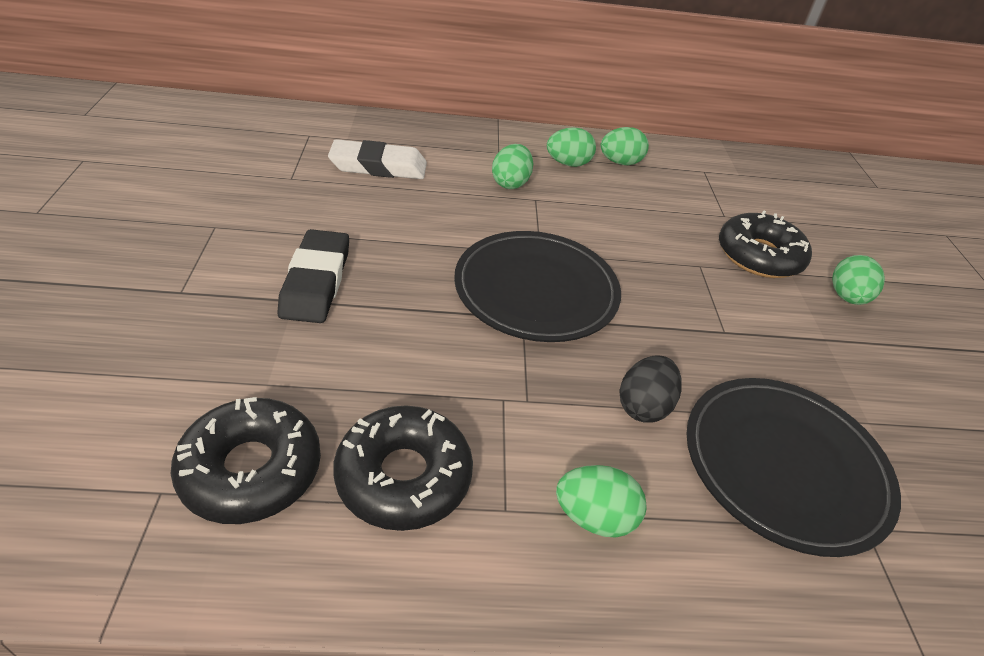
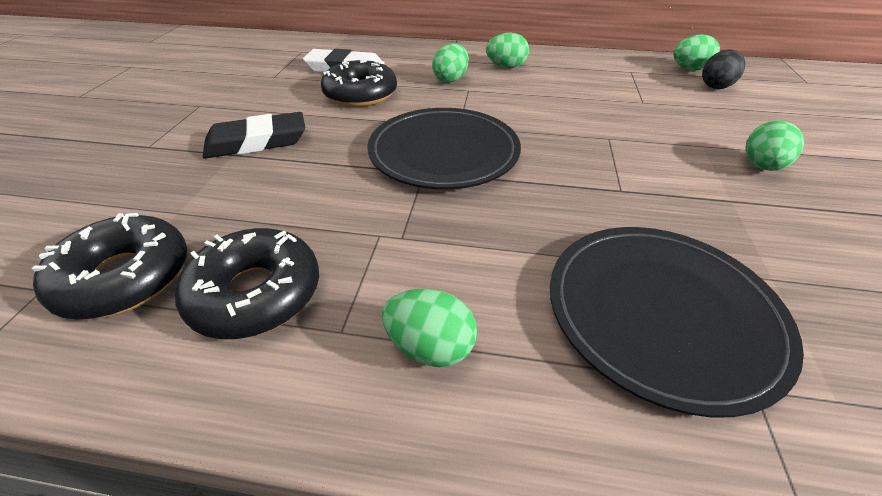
camera: 15 degrees right, 0 degrees up
black eraser [278,229,349,323] -> black eraser turned 60 degrees clockwise [203,112,305,159]
green egg [601,127,649,165] -> green egg moved to [673,34,720,70]
black egg [619,355,682,422] -> black egg moved to [702,49,745,89]
black donut [719,211,812,278] -> black donut moved to [321,58,397,107]

